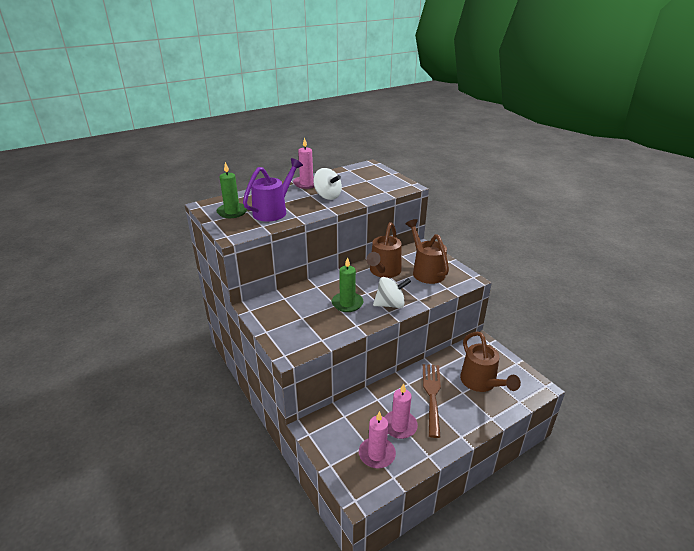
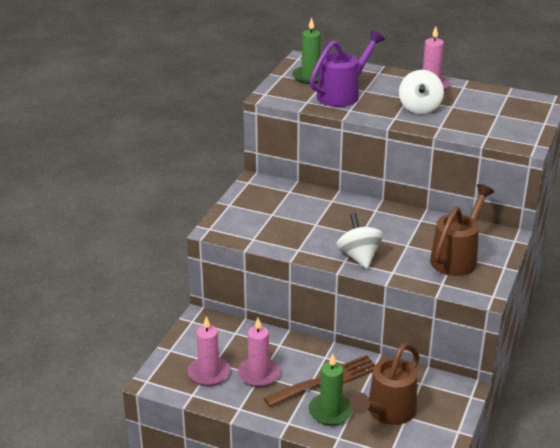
camera: 55 degrees right, 0 degrees up
purple watering can [243,158,303,222] -> purple watering can turned 45 degrees counterclockwise [310,30,385,107]
green candle [332,257,363,312] -> green candle moved to [308,354,353,426]
brown watering can [366,222,402,278] -> none
white spinning top [373,277,411,308] -> white spinning top turned 150 degrees counterclockwise [336,213,383,269]

